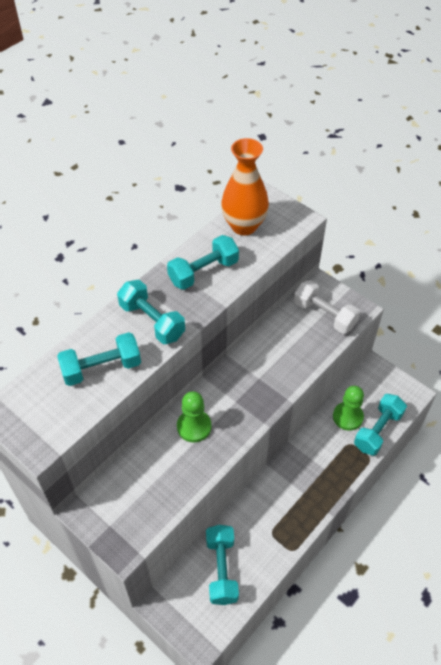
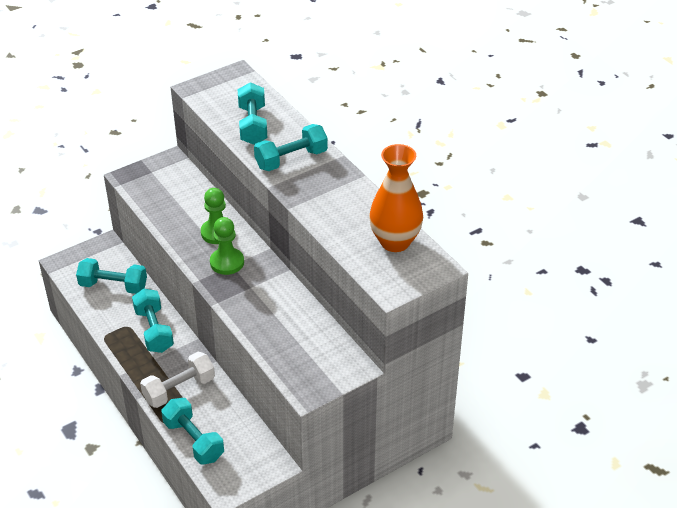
camera: 105 degrees right, 10 degrees down
turquoise dumbbell [167,235,239,290] -> turquoise dumbbell moved to [132,289,174,353]
white dumbbell [294,280,360,334] -> white dumbbell moved to [140,352,215,408]
green pawn [333,386,364,431] -> green pawn moved to [210,217,244,275]

